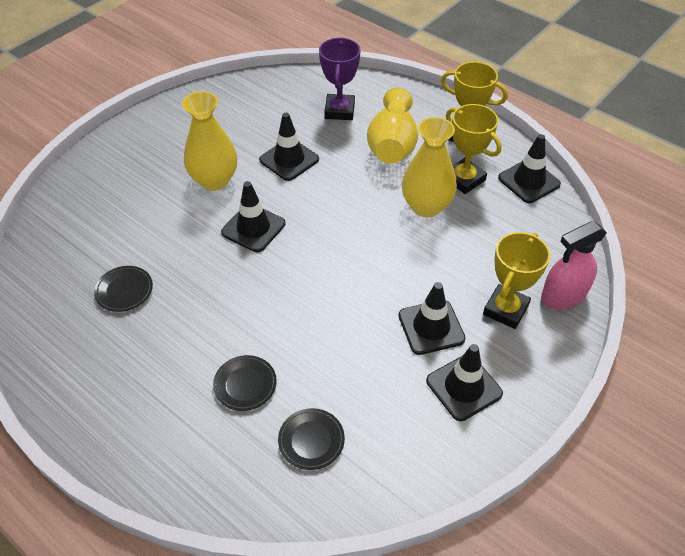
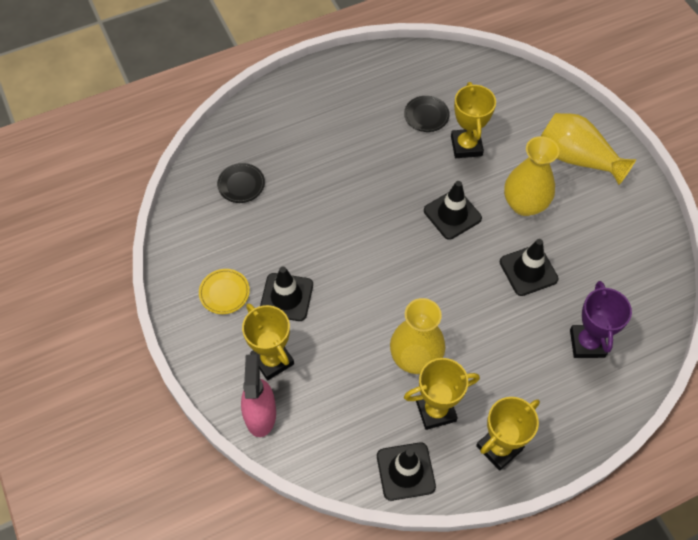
camera: 115 degrees right, 10 degrees up
black plate [213,355,277,411] -> none
purple trophy [319,38,360,120] -> purple trophy turned 60 degrees clockwise [570,281,632,358]
yellow vase [367,88,418,164] -> yellow vase moved to [541,113,636,185]
black traffic cone [426,344,503,421] -> yellow plate [199,269,250,314]
none -> yellow trophy [451,82,496,158]

